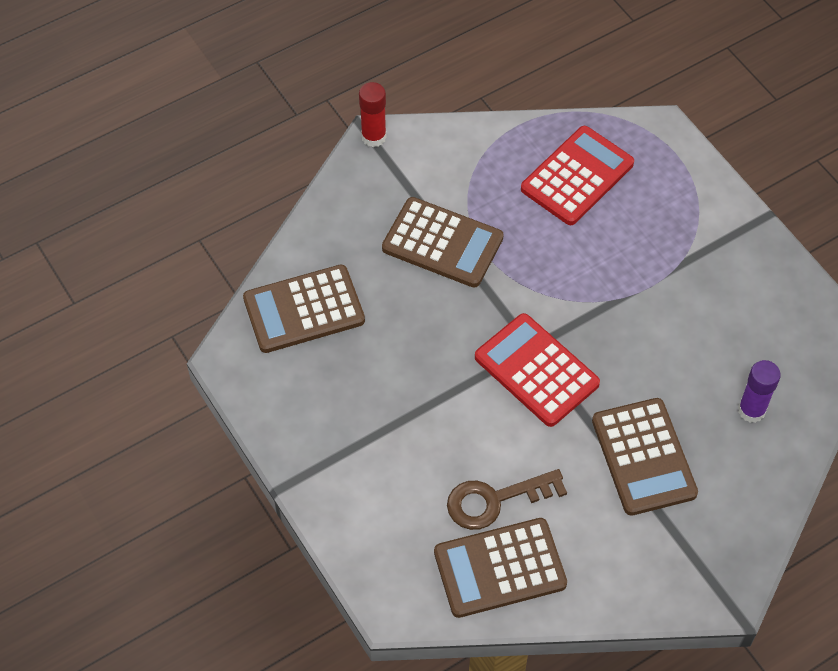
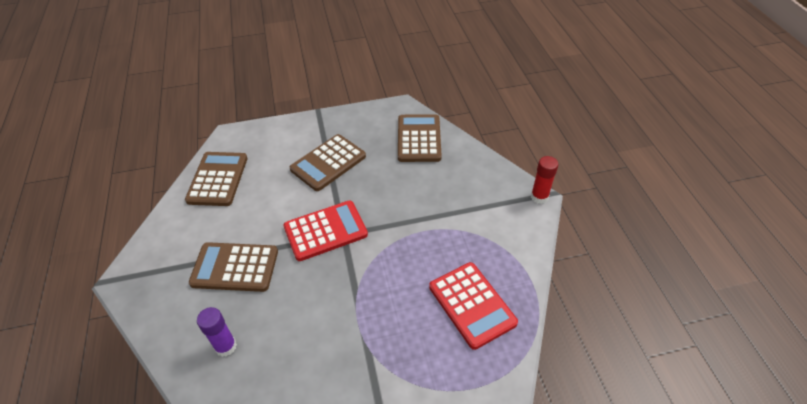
camera: 110 degrees right, 10 degrees down
brown calculator [382,197,504,287] -> brown calculator moved to [290,134,366,191]
brown key [447,469,567,530] -> none

